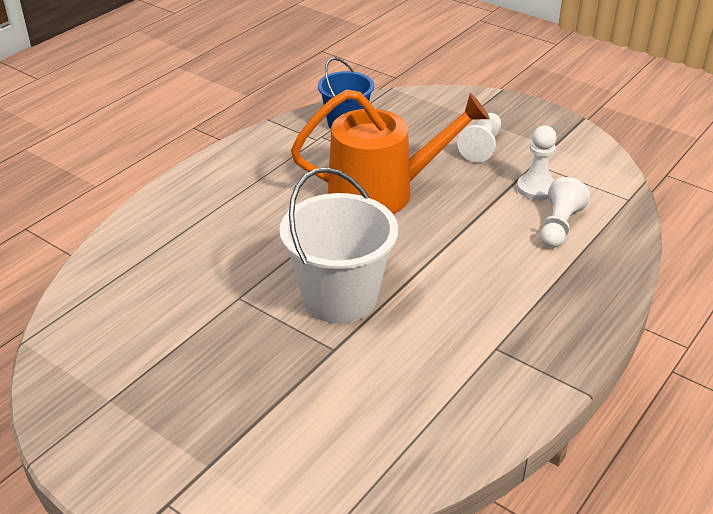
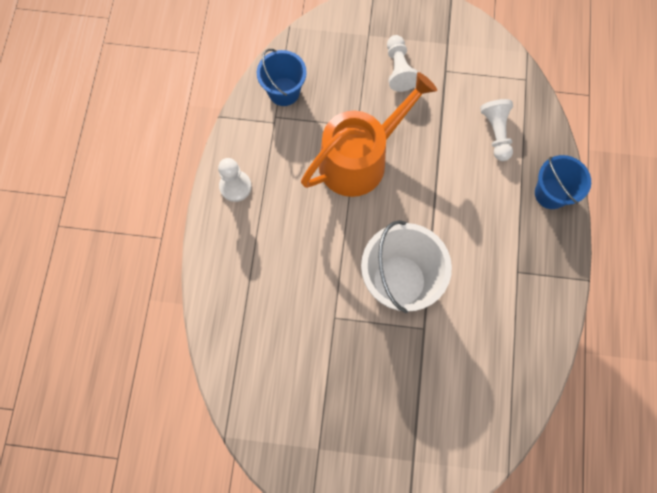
camera: 30 degrees left, 35 degrees up
white pawn [517,125,557,200] -> white pawn moved to [218,158,252,202]
none -> blue bucket [535,155,591,209]

